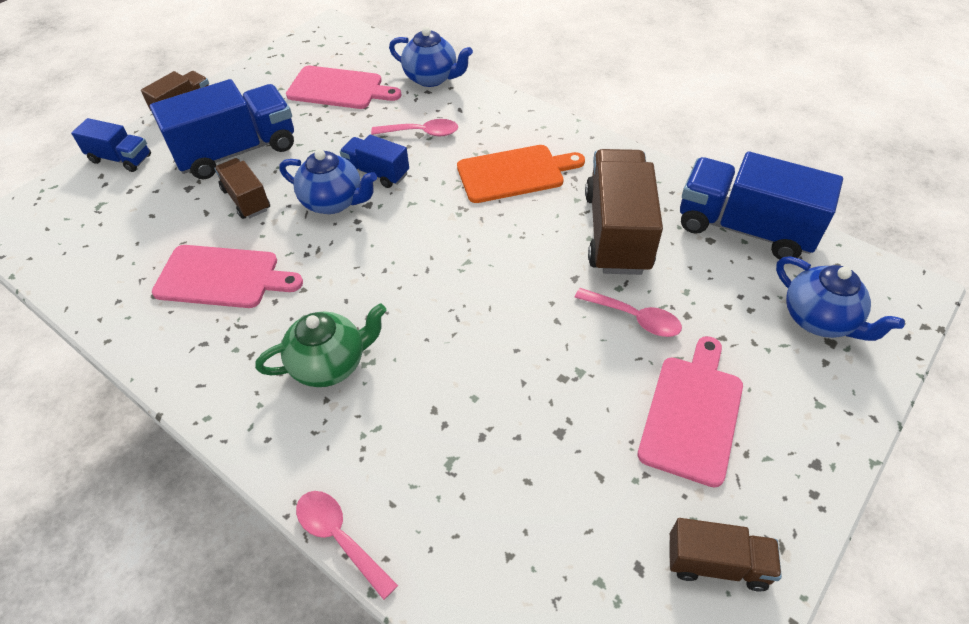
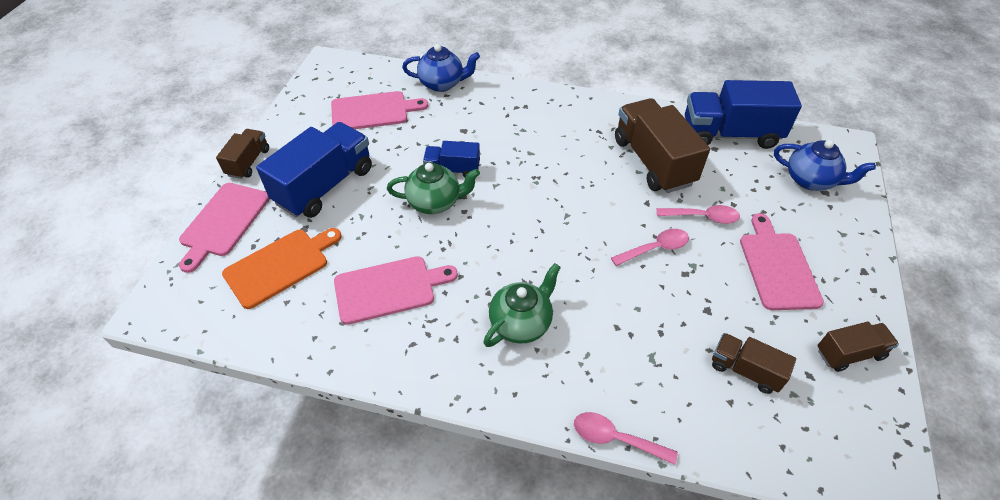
camera: 25 degrees left, 0 degrees up
blue truck [71,118,151,172] -> pink cutting board [179,183,270,273]
brown truck [214,158,270,219] -> brown truck moved to [712,333,796,394]
blue teapot [279,149,377,214] -> green teapot [387,163,480,214]
pink spoon [371,119,458,136] -> pink spoon moved to [611,229,689,266]
orange cutting board [457,145,585,203] -> orange cutting board moved to [222,228,342,309]

